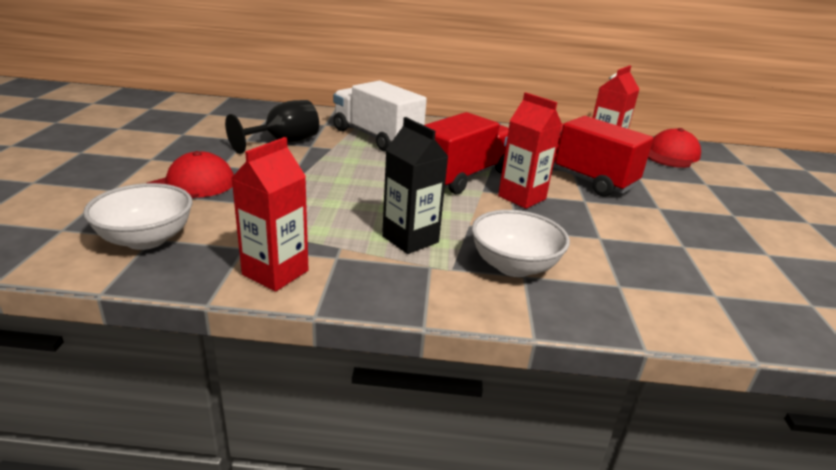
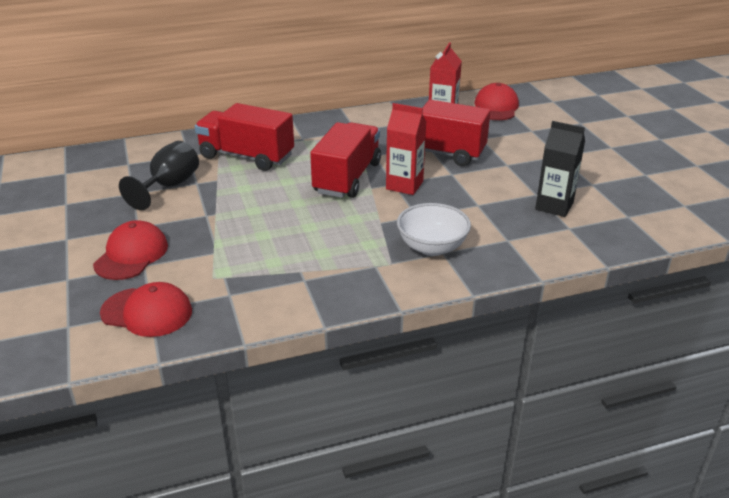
camera: 20 degrees left, 5 degrees up
white bowl [83,183,193,250] -> red cap [100,282,192,337]
red carton [231,137,308,292] -> none
white truck [333,81,427,152] -> red truck [195,103,294,171]
black carton [382,117,449,254] -> black carton moved to [535,121,585,217]

